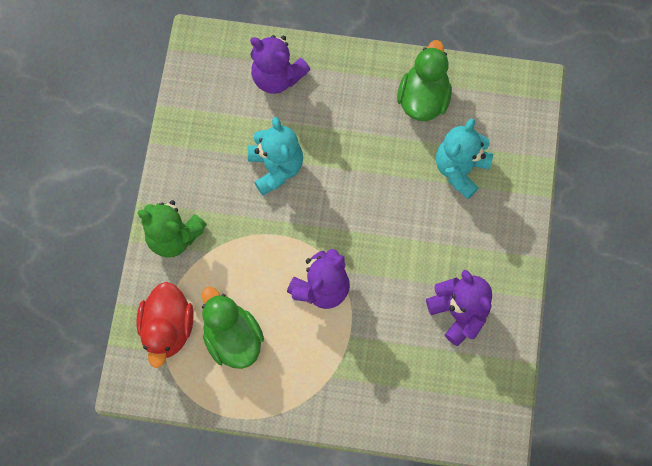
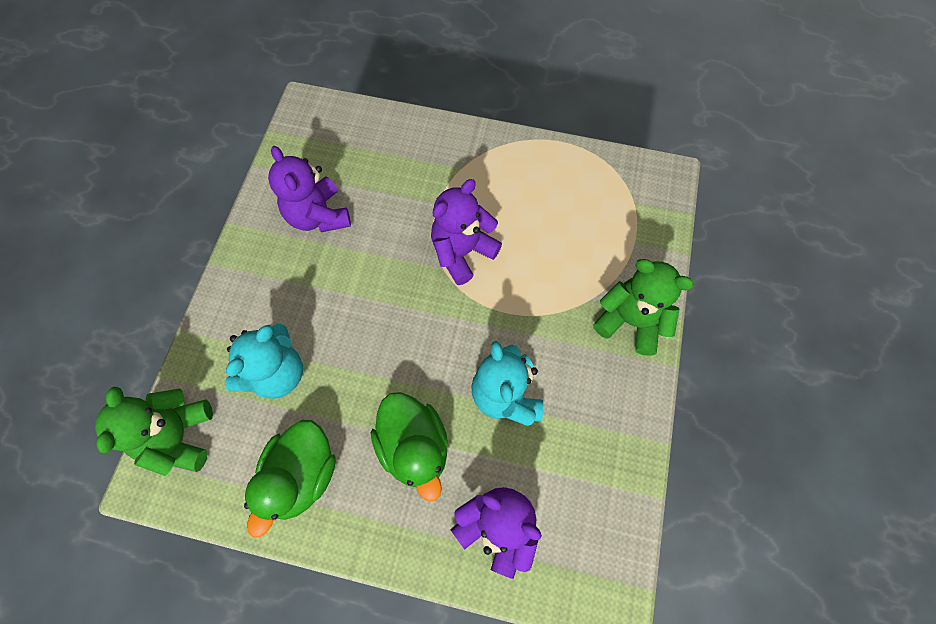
camera: 175 degrees left, 5 degrees down
red duck [136,282,194,368] -> none
green duck [202,287,264,369] -> green duck moved to [371,392,448,502]
none -> green teddy bear [95,387,213,476]

